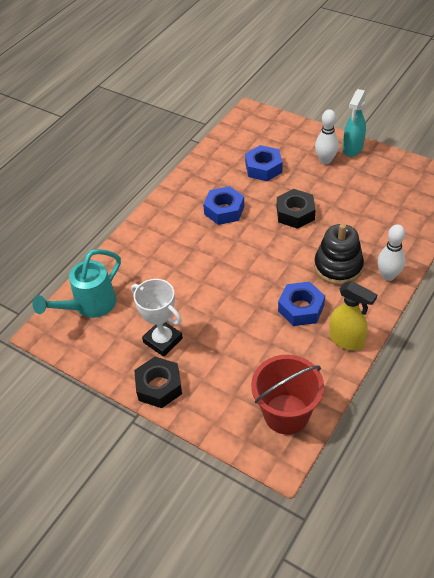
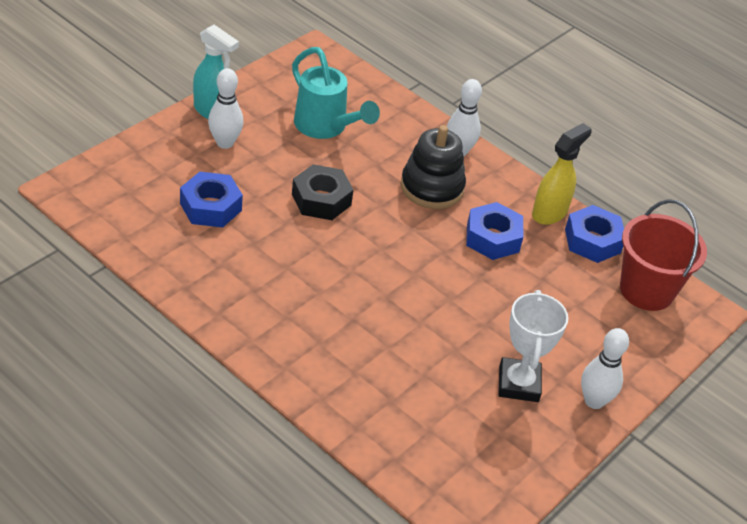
camera: 90 degrees left, 5 degrees down
turquoise watering can [33,249,121,318] -> turquoise watering can moved to [292,47,380,139]
white trophy [131,279,183,357] -> white trophy turned 45 degrees counterclockwise [498,290,568,402]
black nut [134,357,182,408] -> white bowling pin [581,328,629,409]
blue nut [203,186,244,225] -> blue nut moved to [565,205,624,263]

